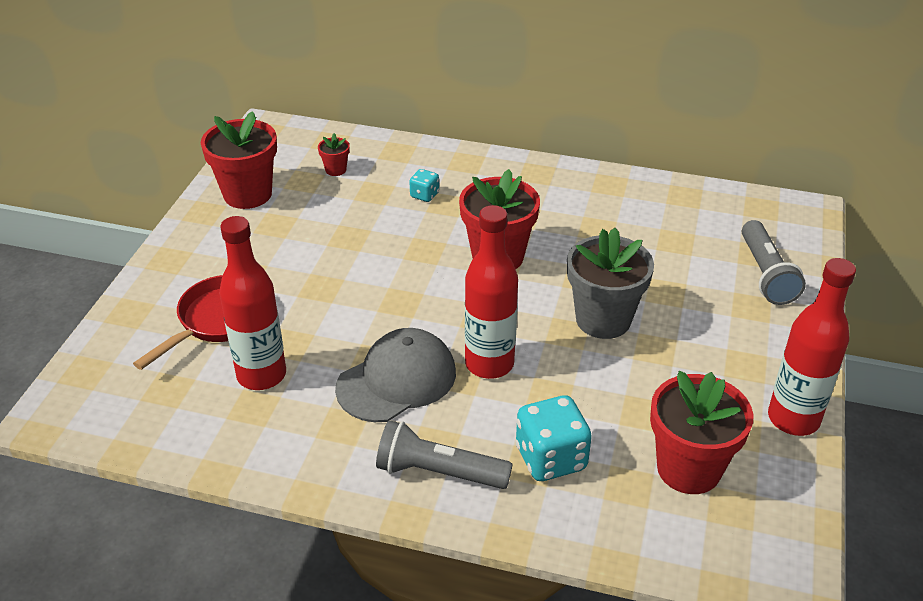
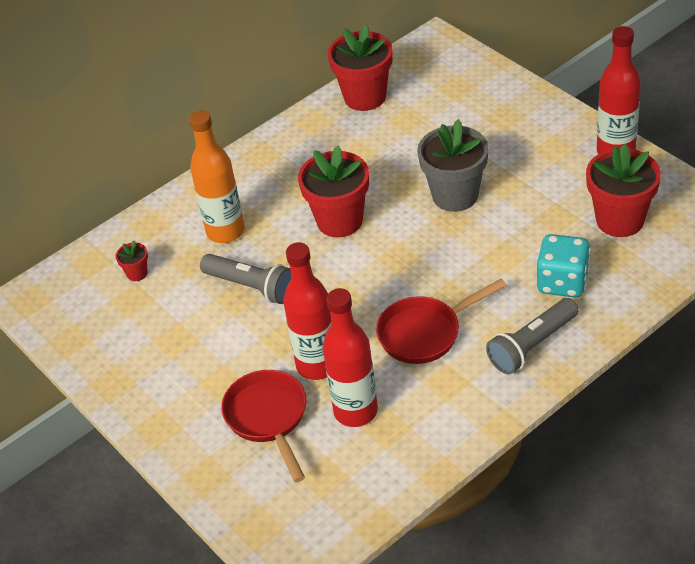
camera: 50 degrees left, 5 degrees up
red flower pot [201,111,277,209] -> red flower pot moved to [328,24,393,111]
grey cap [335,328,456,422] -> red pan [376,279,507,364]
turquoise dice [409,169,439,202] -> orange bottle [189,110,245,243]
red bottle [465,205,518,379] -> red bottle moved to [283,242,331,380]
grey flashlight [742,220,806,305] -> grey flashlight moved to [200,254,291,304]

